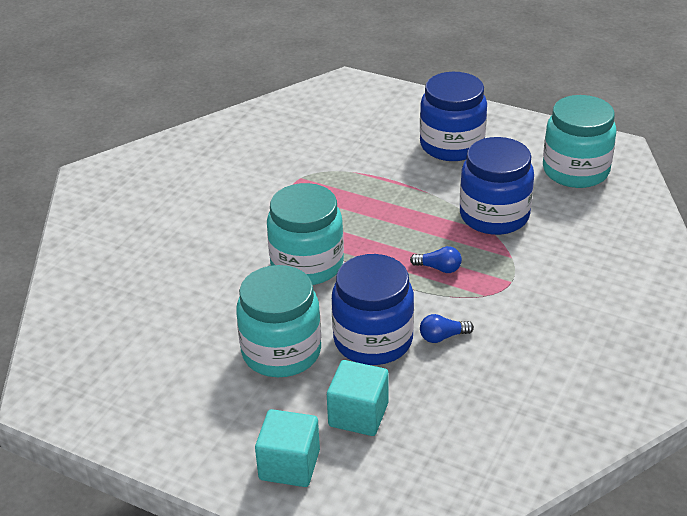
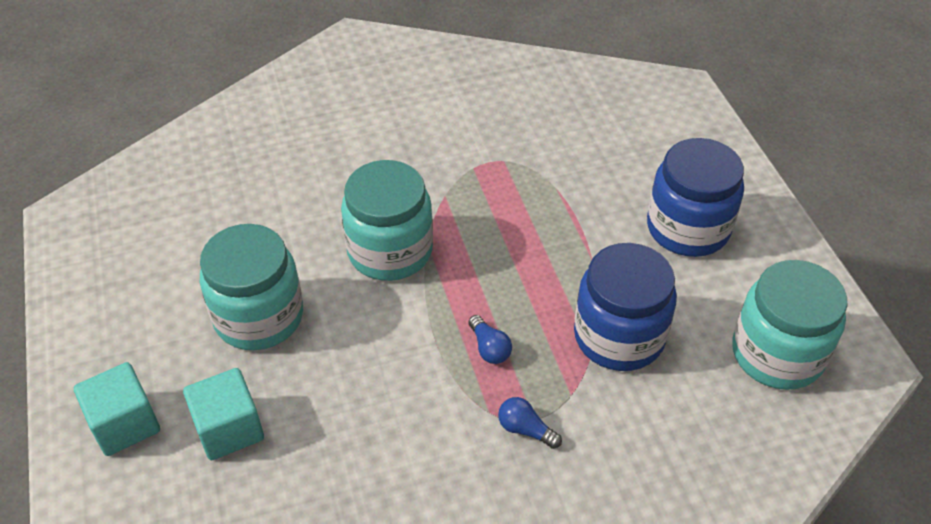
camera: 45 degrees right, 10 degrees up
blue jar [332,254,414,365] -> none
blue light bulb [420,314,474,343] -> blue light bulb moved to [498,397,562,449]

